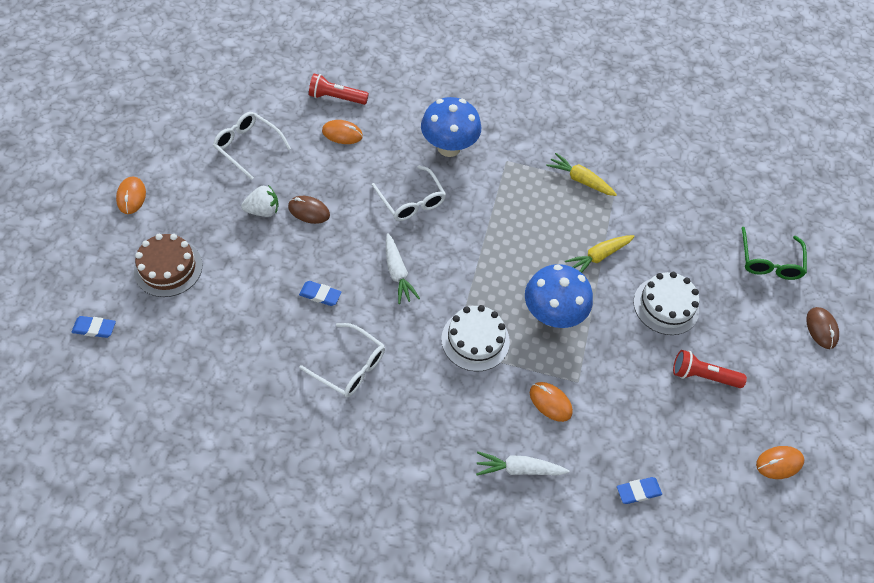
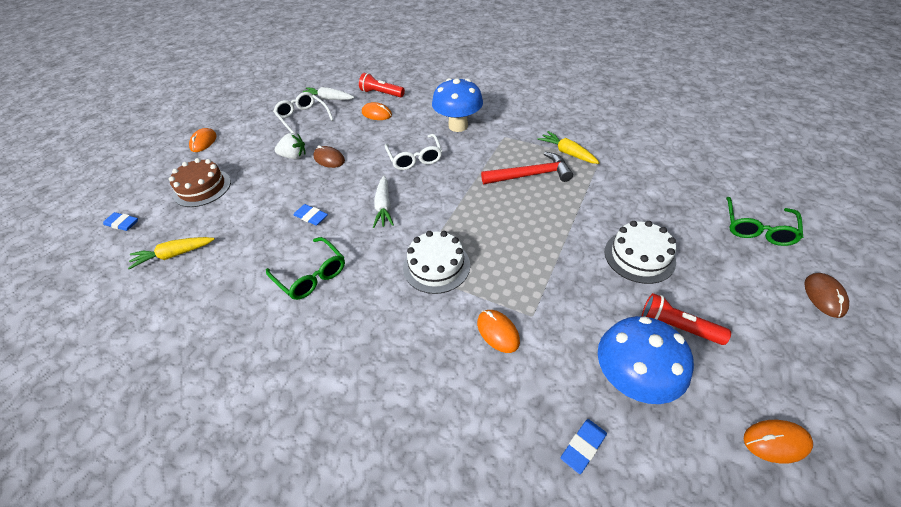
camera: 20 degrees right, 10 degrees down
white glasses [299,323,385,397] -> green glasses [266,237,345,300]
white carrot [476,451,570,475] -> white carrot moved to [303,87,354,100]
blue mushroom [525,264,593,328] -> blue mushroom moved to [598,316,694,404]
yellow carrot [565,235,635,273] -> yellow carrot moved to [128,237,215,270]
blue eraser [617,477,662,504] -> blue eraser turned 45 degrees counterclockwise [561,419,607,474]
none -> red hammer [481,152,573,184]

